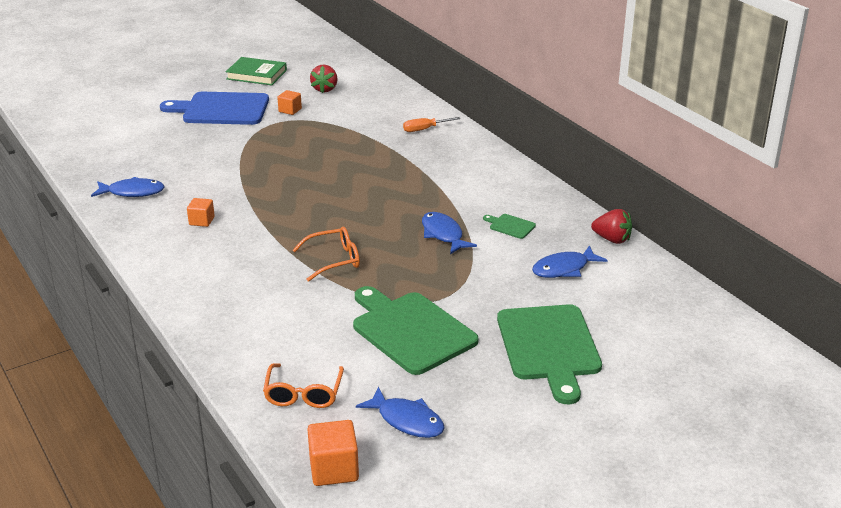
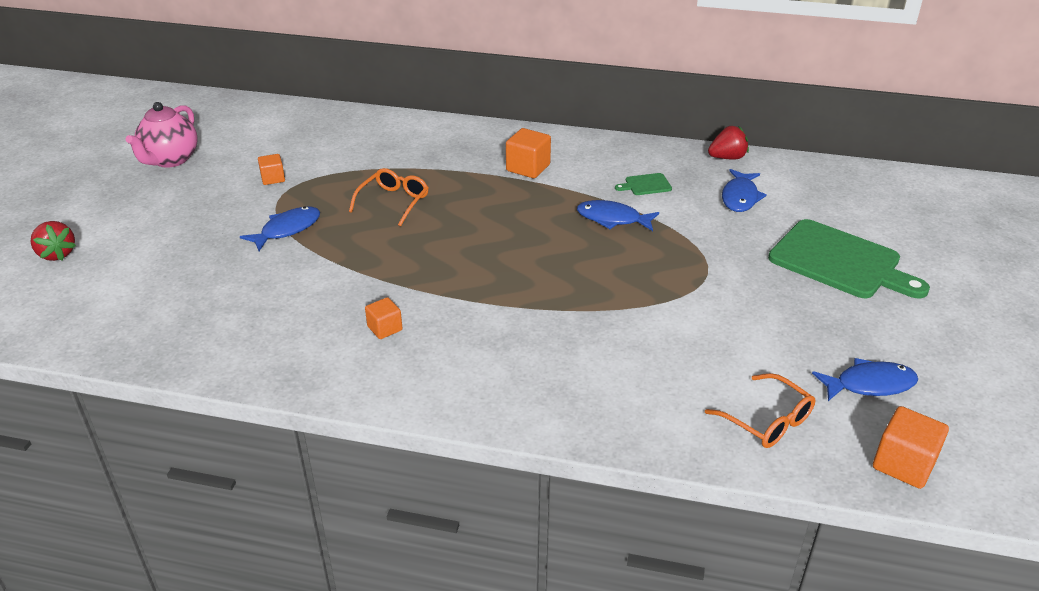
camera: 45 degrees left, 5 degrees up
blue fish [91,177,165,197] -> blue fish moved to [240,206,320,251]
blue cutting board [160,92,269,125] -> none
green book [226,57,287,85] -> pink teapot [126,102,197,168]
orange glasses [293,226,360,282] -> orange glasses moved to [349,168,428,226]
red strawberry [310,65,338,93] -> red strawberry moved to [30,221,76,261]
green cutting board [353,286,478,375] -> none
orange screwdriver [403,117,460,132] -> none
none -> orange cube [506,128,551,178]

